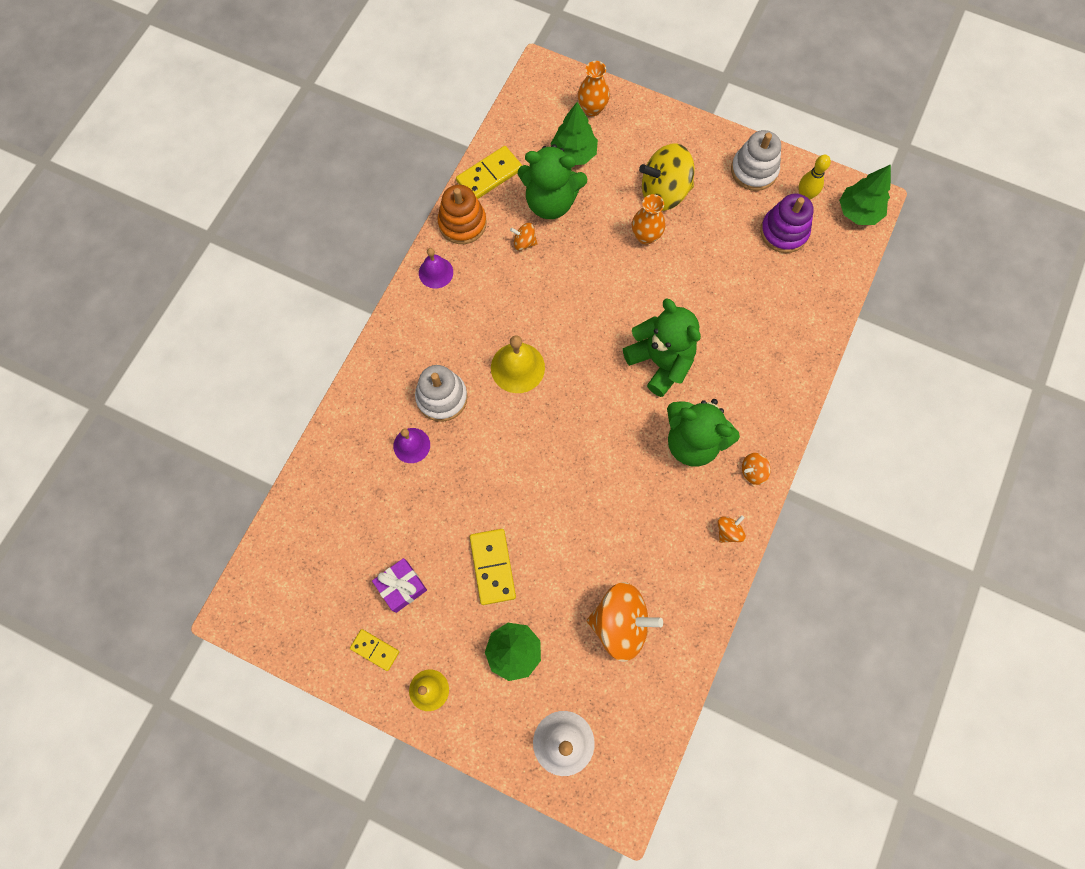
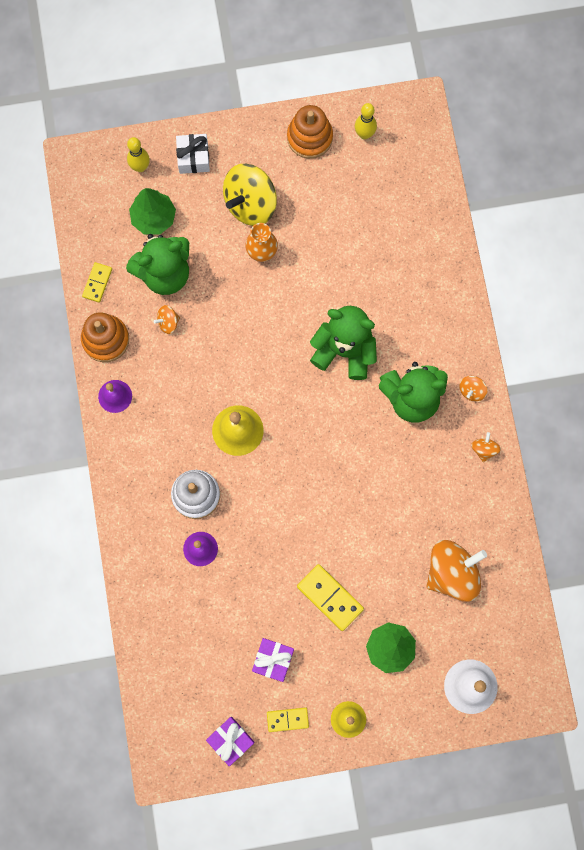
camera: 35 degrees left, 5 degrees up
yellow domino [456,146,522,199] -> yellow domino [82,262,112,303], size x0.62
orange vase [578,61,610,116] -> yellow bowling pin [127,137,150,172]
white stacking toy [731,130,781,191] -> orange stacking toy [287,105,333,159]
purple stacking toy [760,193,814,253] -> none
green tree [839,164,891,225] -> none
none -> white gift [176,134,210,174]
none -> purple gift [206,717,255,767]

